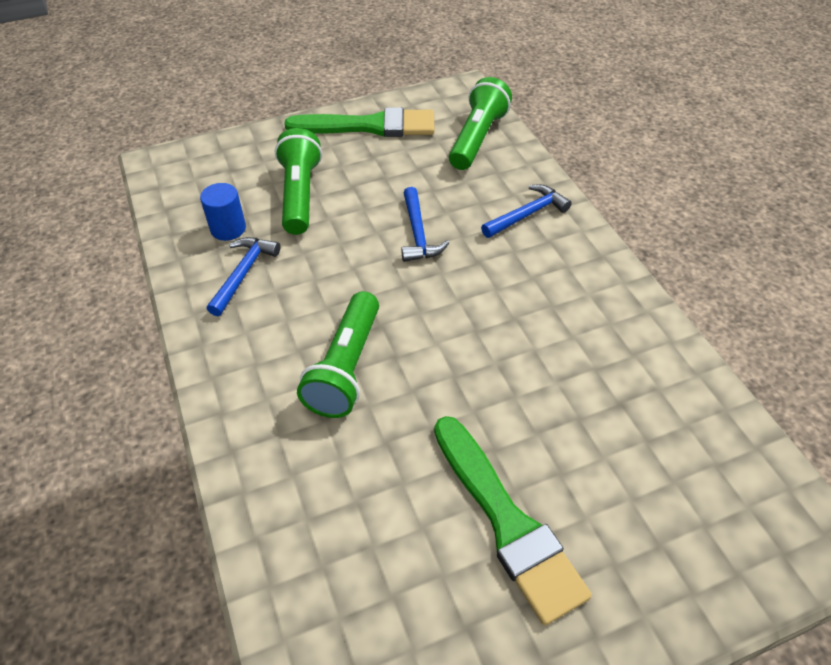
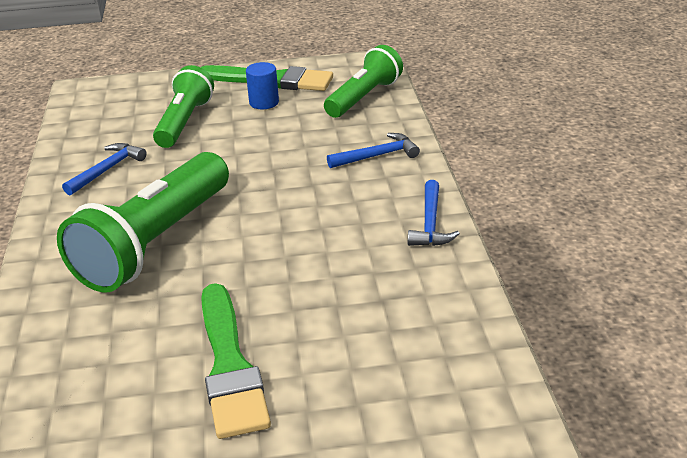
camera: 15 degrees right, 15 degrees down
blue cylinder [200,183,246,241] -> blue cylinder moved to [246,62,279,109]
green flashlight [297,291,379,418] -> green flashlight [57,152,229,292], size x1.59
blue hammer [401,187,449,262] -> blue hammer moved to [408,180,460,246]

